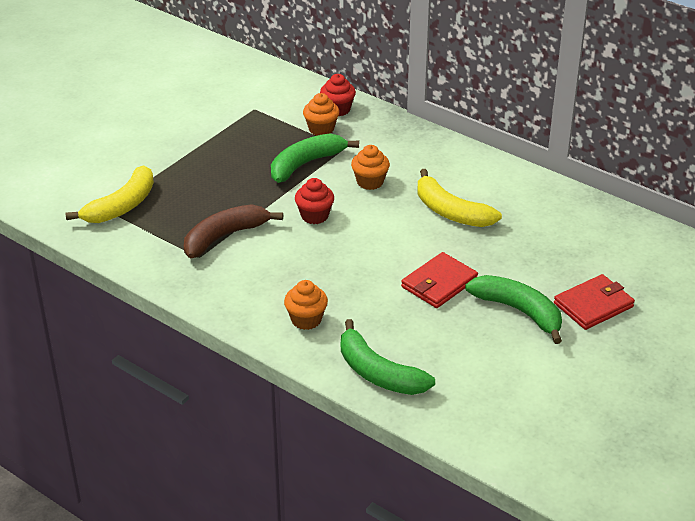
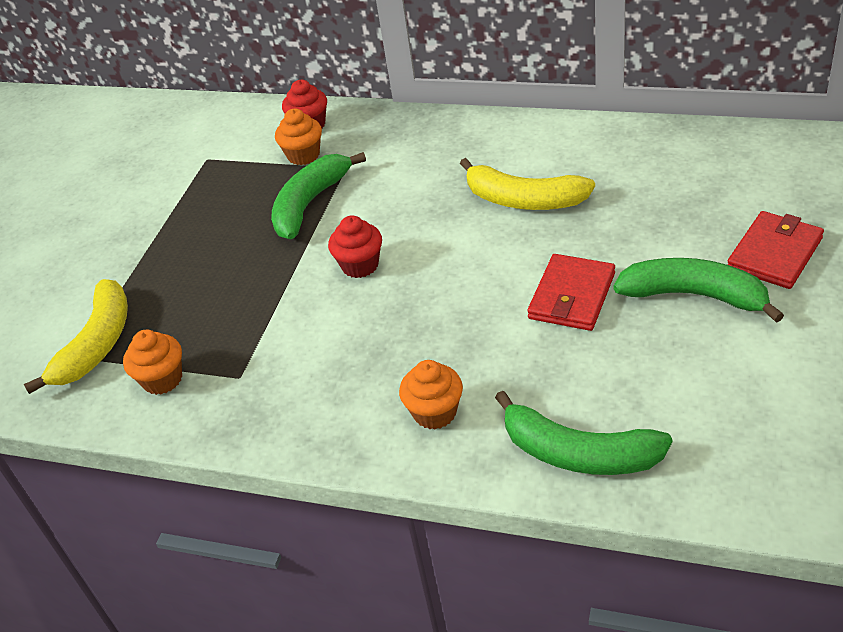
camera: 15 degrees left, 5 degrees up
brown banana [184,204,283,258] -> none
orange cupcake [351,145,390,190] -> orange cupcake moved to [123,330,182,395]

